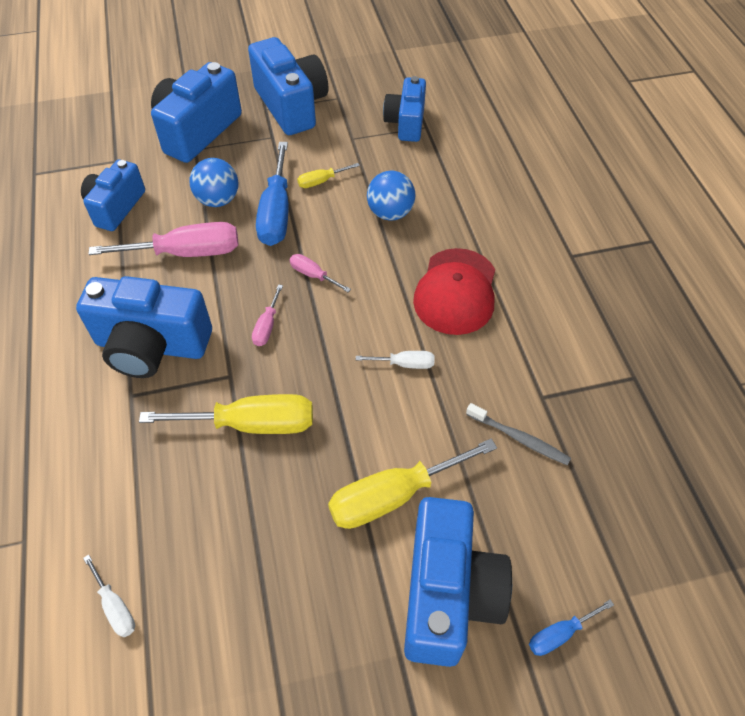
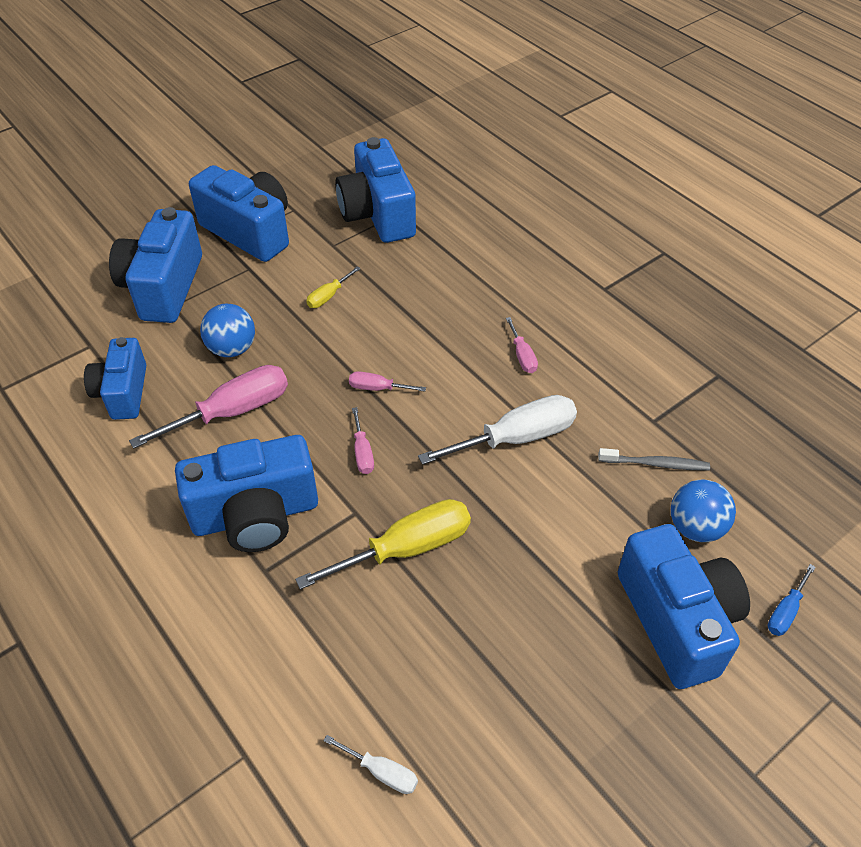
camera: 25 degrees left, 5 degrees down
blue screwdriver [256,142,289,246] -> none
yellow screwdriver [328,438,497,529] -> none
white screwdriver [356,351,435,369] -> white screwdriver [418,395,577,465], size x2.05
blue ball [367,171,416,221] -> blue ball moved to [671,479,736,542]
blue camera [383,76,426,142] -> blue camera [335,137,416,243], size x1.55
red cap [413,248,495,335] -> pink screwdriver [506,317,538,373]

